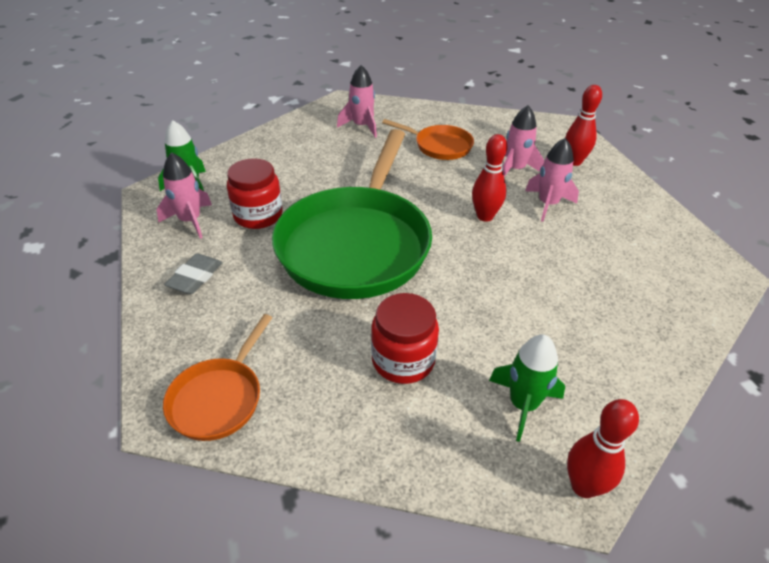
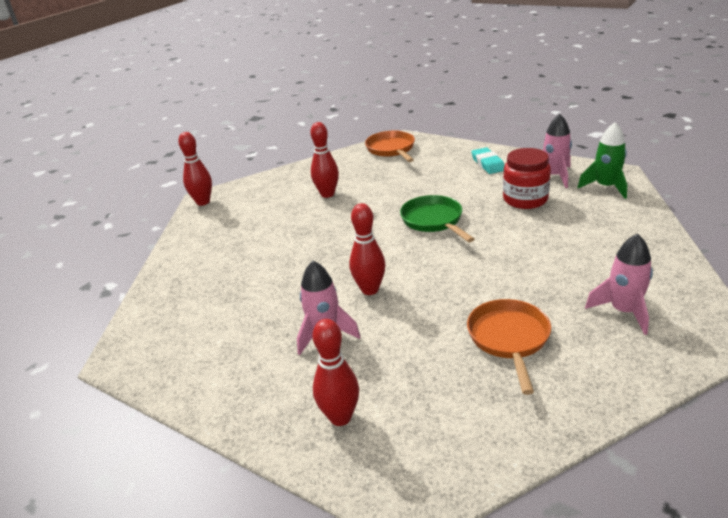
camera: 145 degrees right, 10 degrees down
grey eraser [164,253,222,294] -> turquoise eraser [471,147,505,174]
green pan [272,129,432,299] -> green pan [400,195,474,242], size x0.46
red jar [371,293,439,384] -> red bowling pin [310,122,339,198]
orange pan [382,119,474,160] -> orange pan turned 105 degrees clockwise [467,299,551,395]
green rocket [489,334,565,442] -> none
pink rocket [503,105,544,177] -> none

